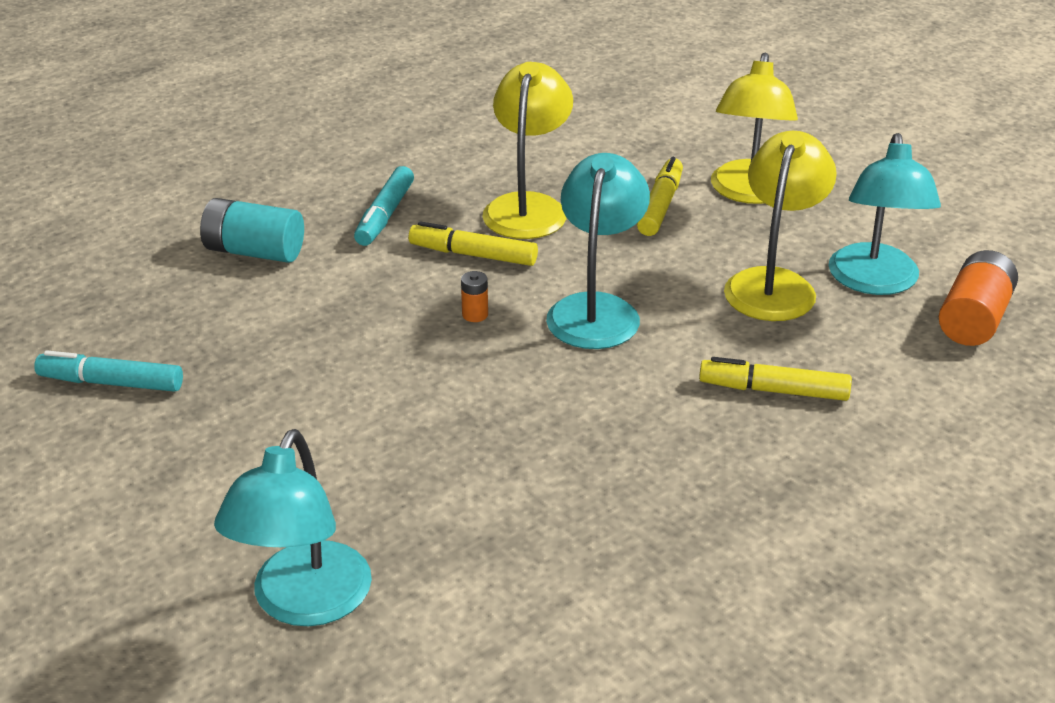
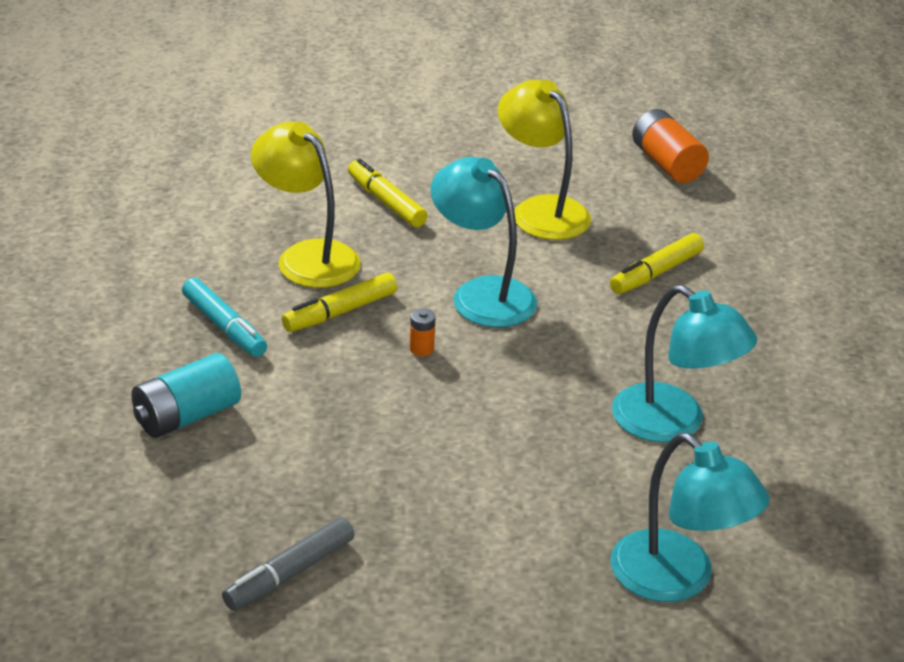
camera: 55 degrees left, 0 degrees up
turquoise marker [34,350,183,392] -> grey marker [222,517,354,611]
yellow lamp [711,53,798,204] -> none
turquoise lamp [828,133,941,295] -> turquoise lamp moved to [612,285,757,442]

